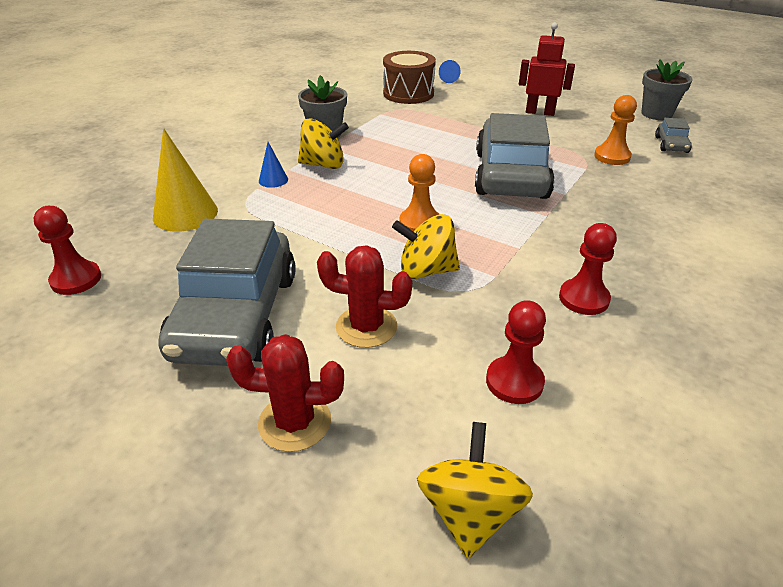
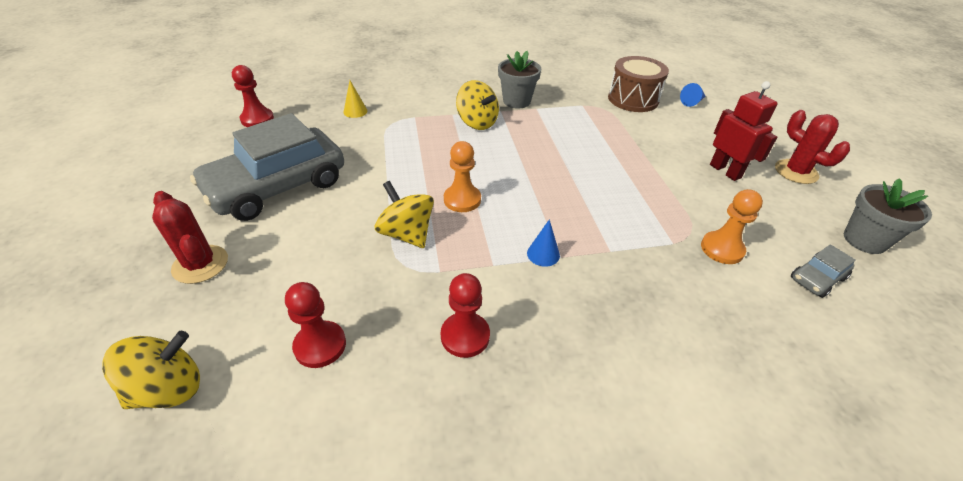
camera: 45 degrees right, 5 degrees up
yellow cone [153,128,218,232] -> yellow cone [343,81,367,118], size x0.51
blue cone [259,142,288,188] -> blue cone moved to [527,219,560,267]
red cactus [317,245,412,348] -> red cactus moved to [775,110,850,184]
grey car [475,113,555,199] -> none

